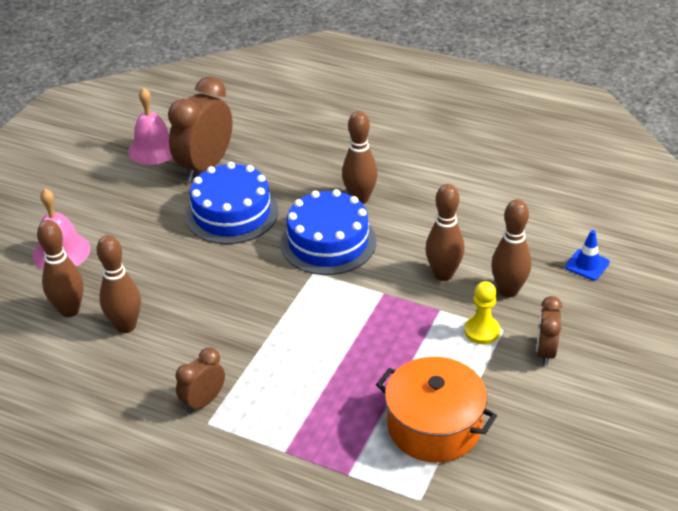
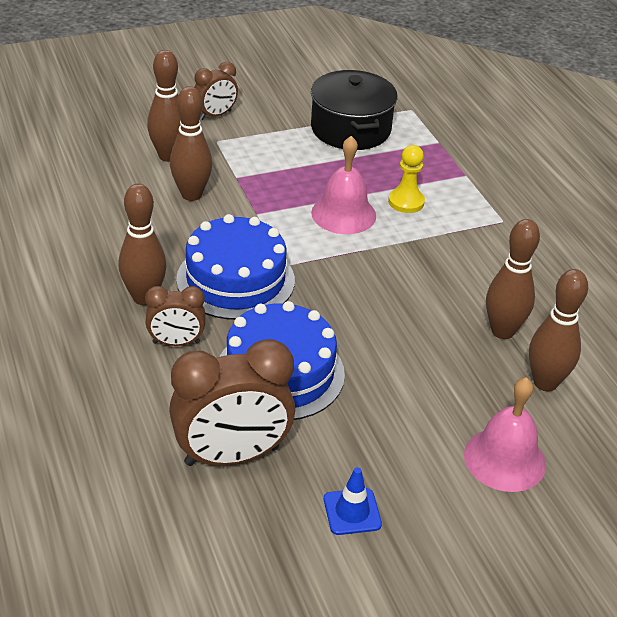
camera: 140 degrees left, 0 degrees up
pink bell [128,87,173,165] -> pink bell moved to [311,136,376,234]
brown clock [175,347,225,414] -> brown clock moved to [145,286,205,346]
orange pot [376,357,497,463] -> black pot [311,70,397,150]
yellow pawn [464,281,500,344] -> yellow pawn moved to [388,145,425,213]
blue traffic cone [565,230,610,280] -> blue traffic cone moved to [324,467,382,535]

